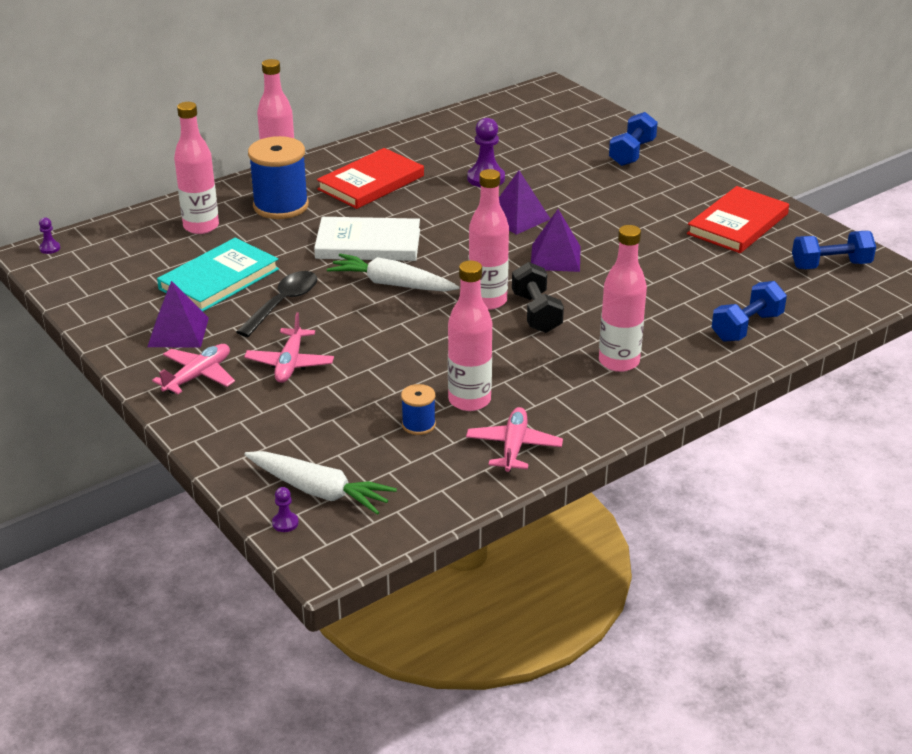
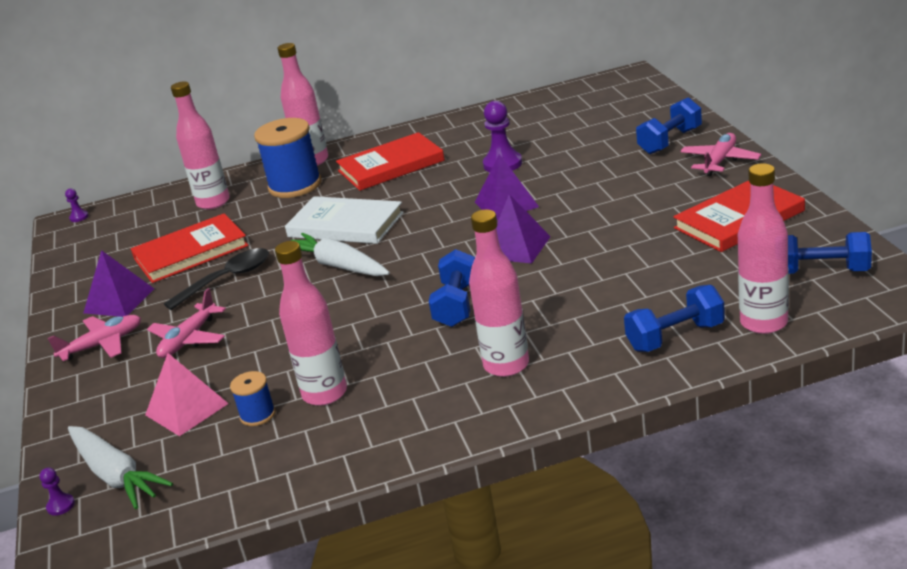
camera: 25 degrees right, 5 degrees down
turquoise book [157,238,279,311] -> red book [131,213,248,283]
pink plane [466,407,563,472] -> pink plane moved to [680,133,761,176]
pink bottle [469,169,509,310] -> pink bottle moved to [738,163,789,334]
black dumbbell [512,262,564,333] -> blue dumbbell [429,249,475,327]
none -> pink pyramid [145,353,229,436]

